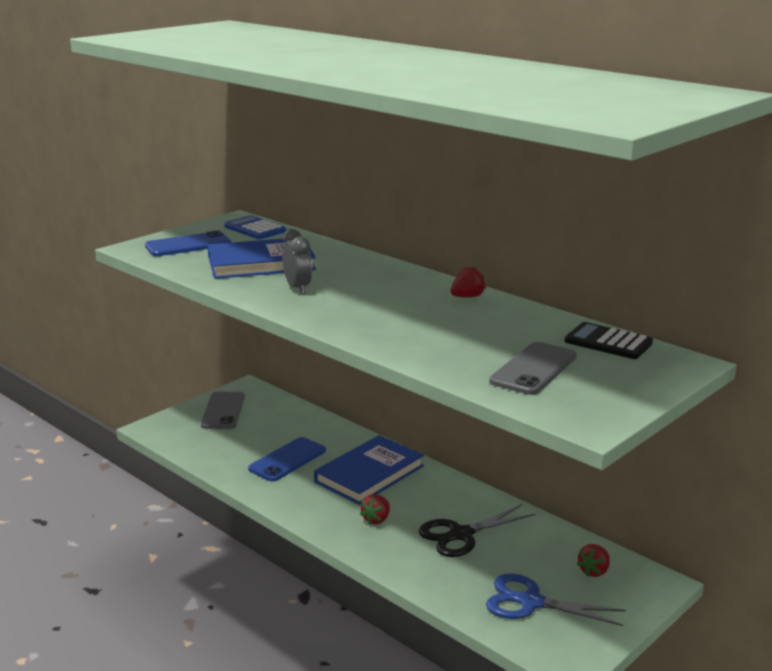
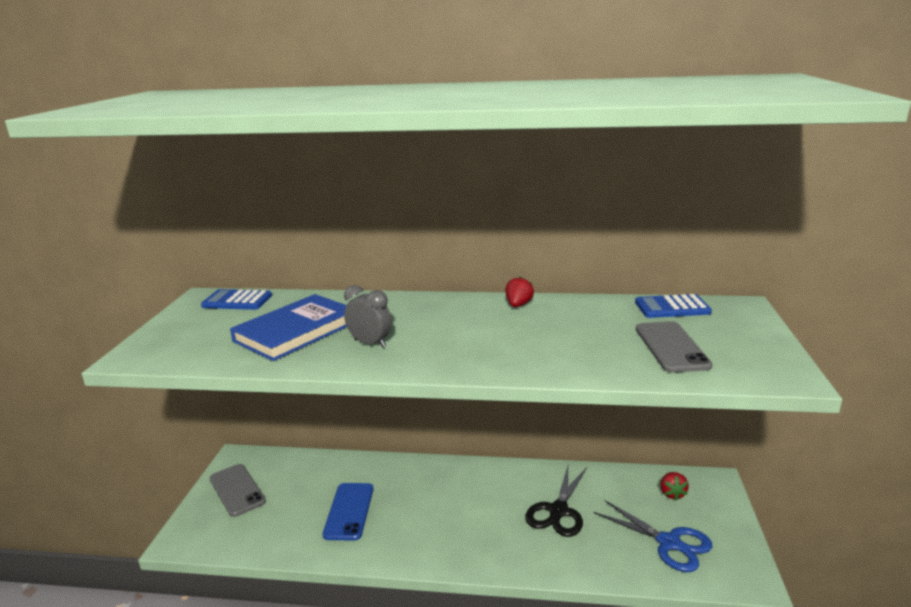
camera: 35 degrees left, 0 degrees up
blue phone [145,231,231,256] -> none
blue book [314,435,424,505] -> none
red strawberry [360,494,390,524] -> none
blue scissors [486,574,626,626] -> blue scissors turned 120 degrees counterclockwise [594,500,712,572]
black calculator [565,322,653,359] -> blue calculator [635,294,712,318]

